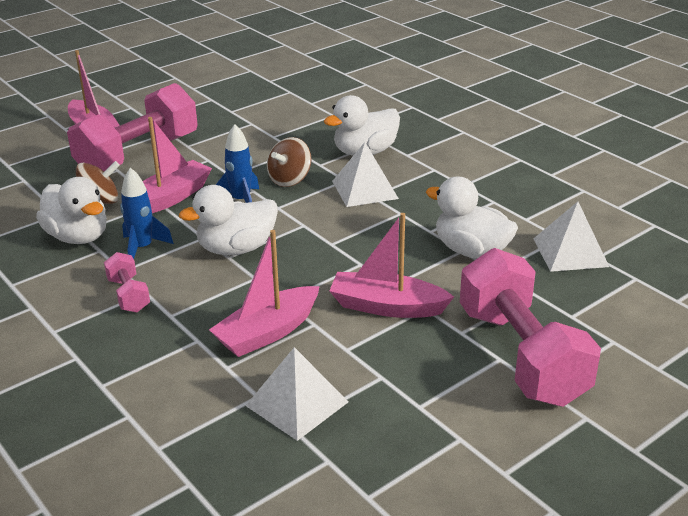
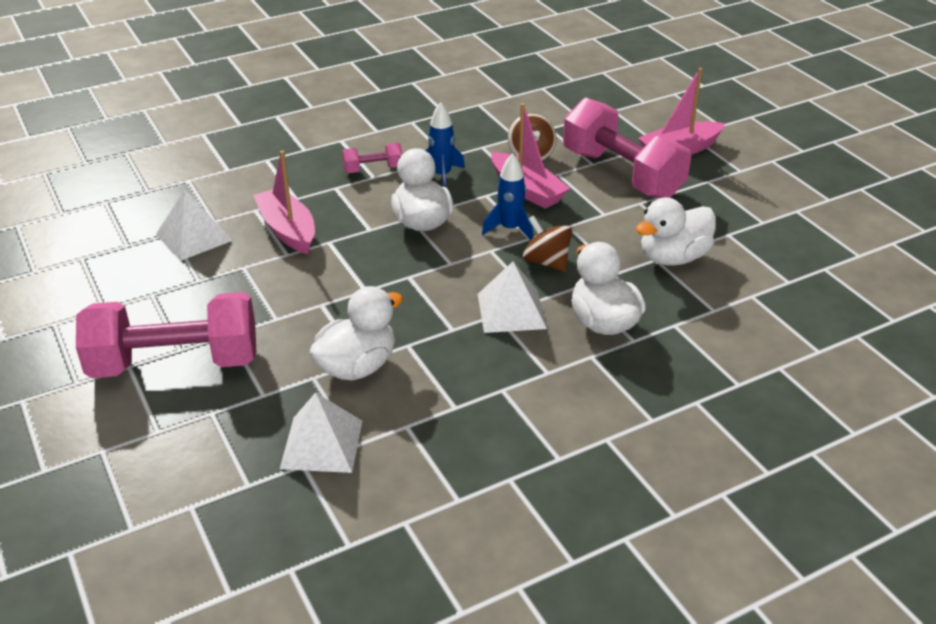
camera: 100 degrees right, 5 degrees up
white duck [36,177,107,244] -> white duck moved to [636,197,716,266]
pink boat [329,213,454,318] -> none

